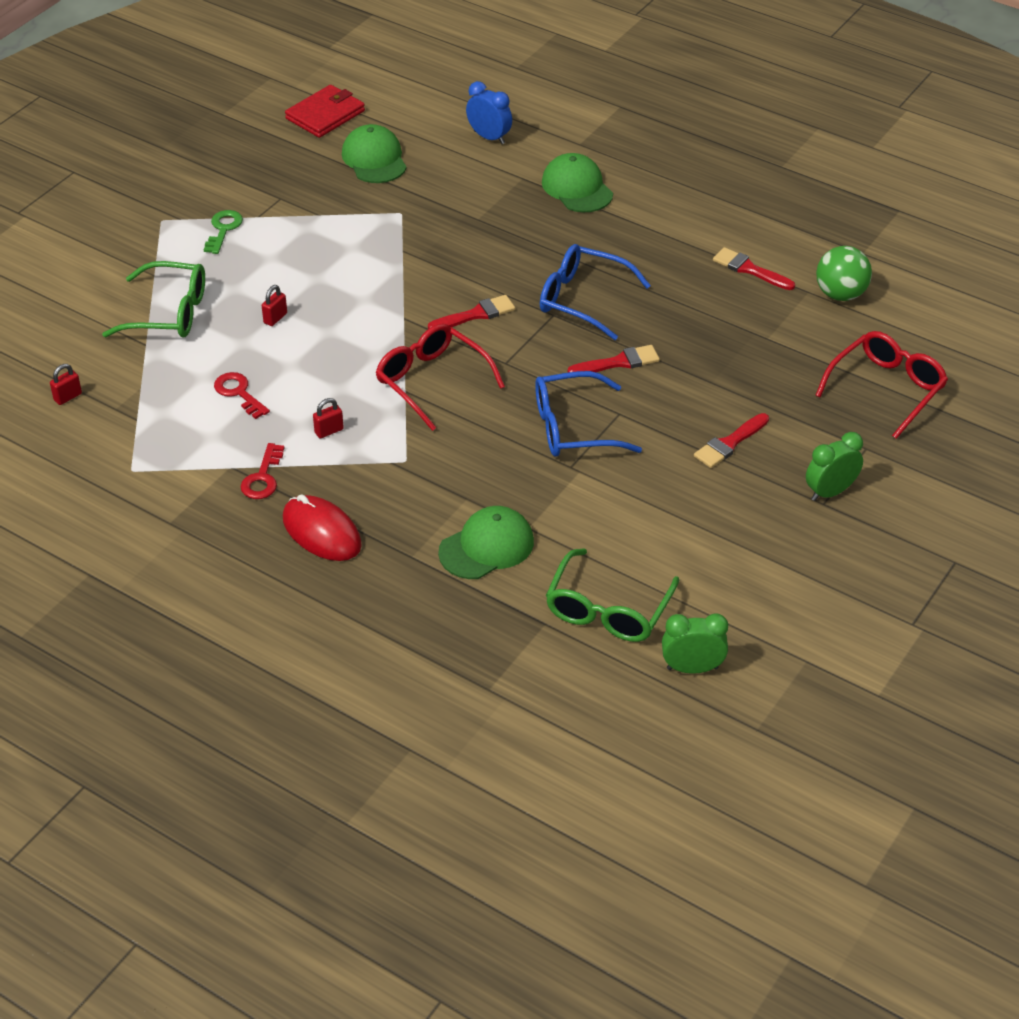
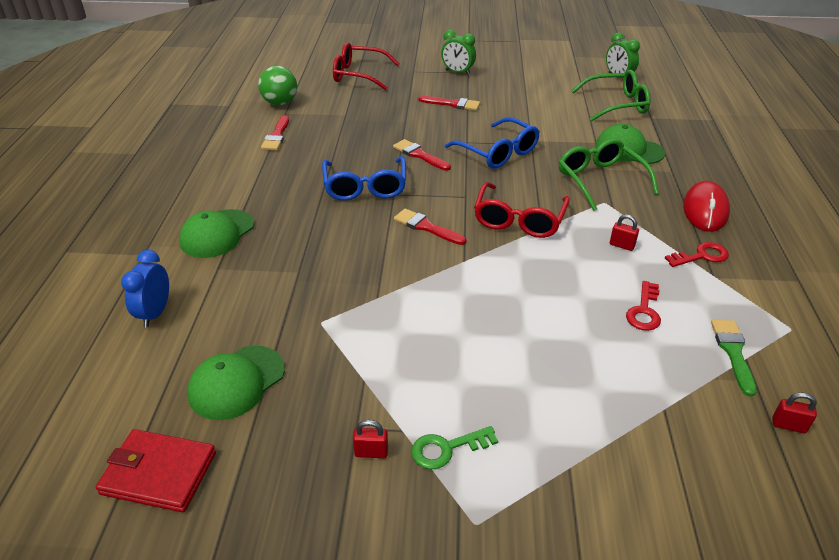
camera: 120 degrees left, 5 degrees down
green glasses [102,261,205,337] -> green glasses moved to [559,139,659,211]
red padlock [262,285,287,326] -> red padlock moved to [353,420,388,458]
none -> green brush [711,320,757,397]

